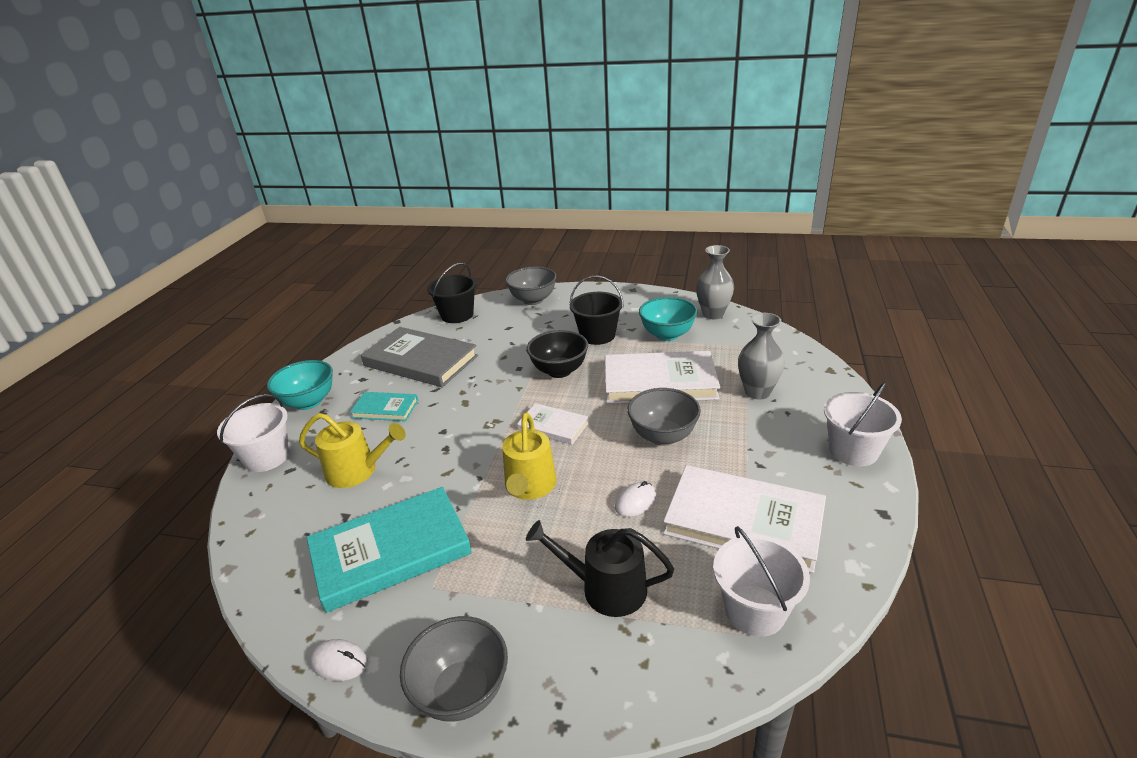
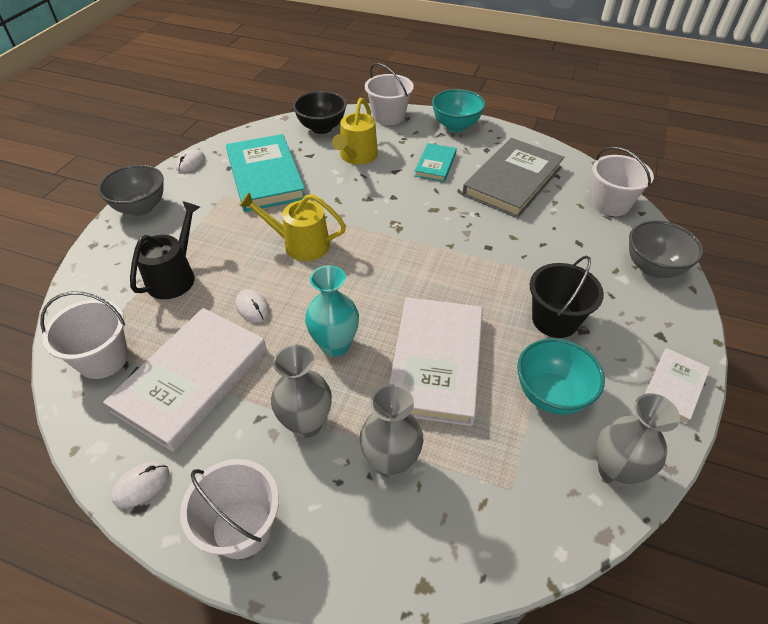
camera: 95 degrees right, 15 degrees up
black bucket [427,263,477,323] -> white bucket [591,147,654,216]
white book [517,403,589,445] -> white book moved to [644,348,710,424]
black bowl [527,330,588,378] -> black bowl moved to [293,91,347,134]
grey bowl [627,388,701,446] -> turquoise vase [305,265,359,357]
none -> white mouse [111,462,169,508]
none -> grey vase [271,345,332,438]

